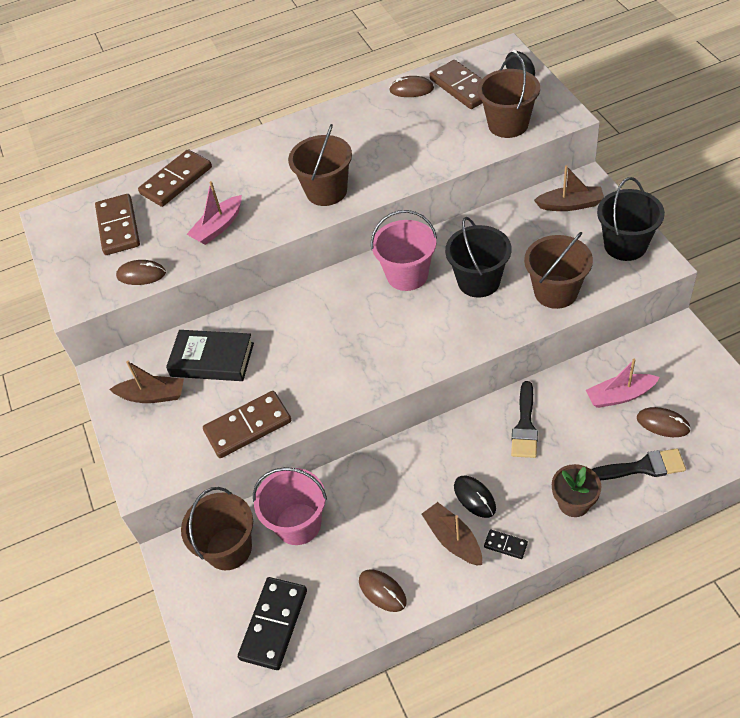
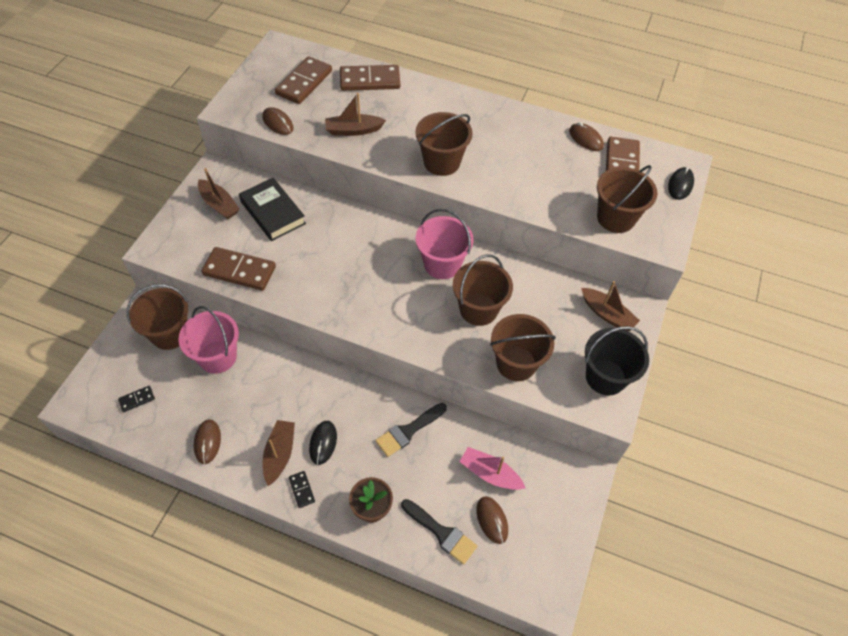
camera: 35 degrees right, 5 degrees up
pink boat [186,181,242,245] -> brown boat [325,93,386,136]
black domino [238,577,307,670] -> black domino [118,386,155,412], size x0.47
black bucket [445,217,511,297] -> brown bucket [453,254,513,326]

